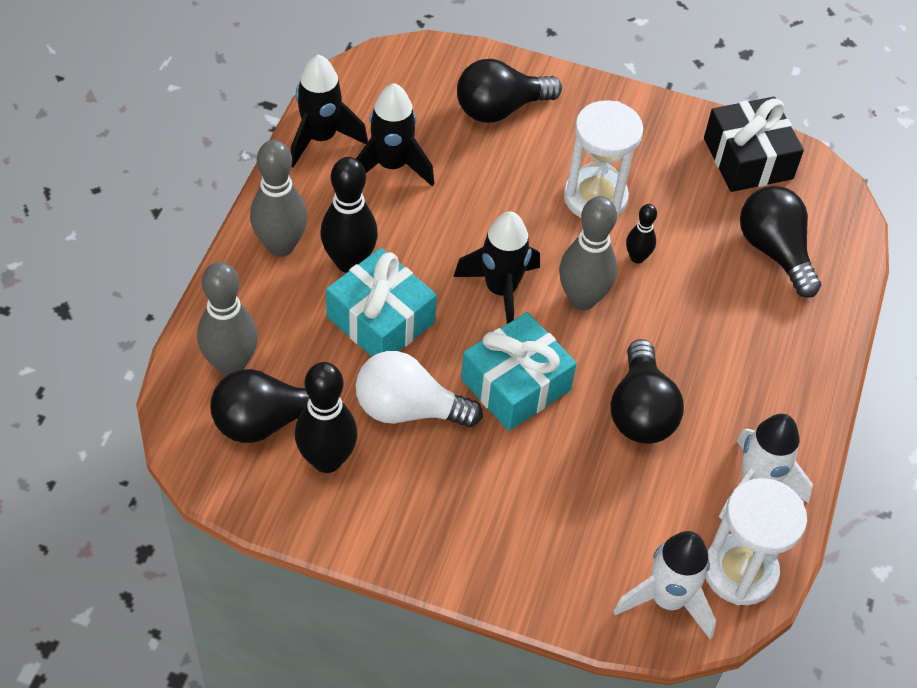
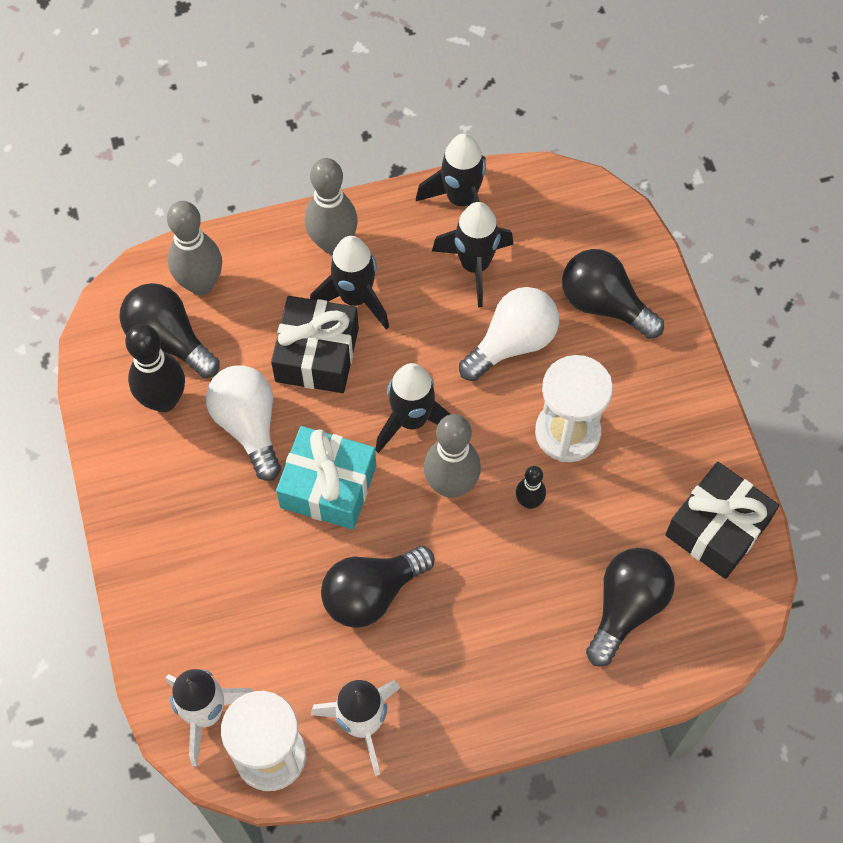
camera: 60 degrees right, 10 degrees up
black bowling pin [320,157,378,273] -> black rocket [310,236,389,330]
turquoise gift [326,248,437,357] -> black gift [271,296,359,393]
none -> white light bulb [459,287,559,381]

